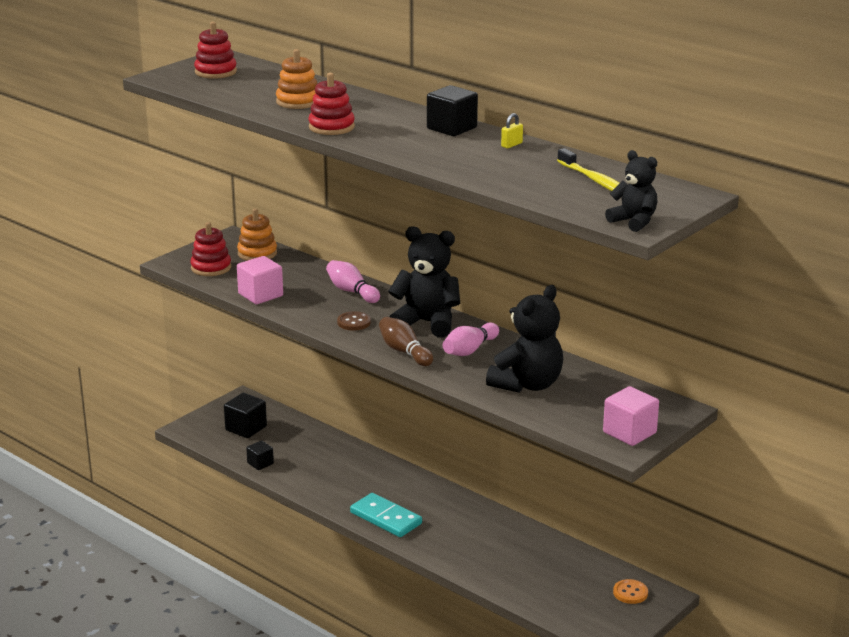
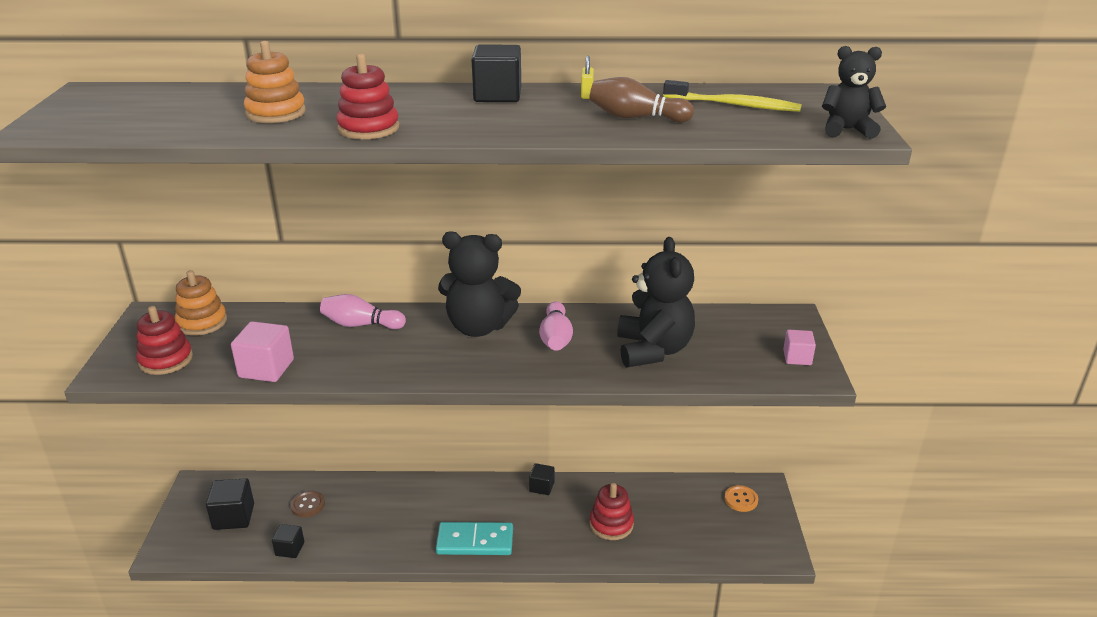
camera: 40 degrees left, 5 degrees up
red stacking toy [194,22,237,79] -> red stacking toy moved to [590,483,634,540]
brown button [337,311,371,331] -> brown button moved to [290,491,325,517]
brown bowling pin [379,317,433,366] -> brown bowling pin moved to [589,77,694,123]
black teddy bear [388,226,460,338] -> black teddy bear turned 150 degrees counterclockwise [438,231,521,337]
pink cube [603,386,659,446] -> pink cube [783,330,816,365], size x0.62
none -> black cube [529,463,555,495]

